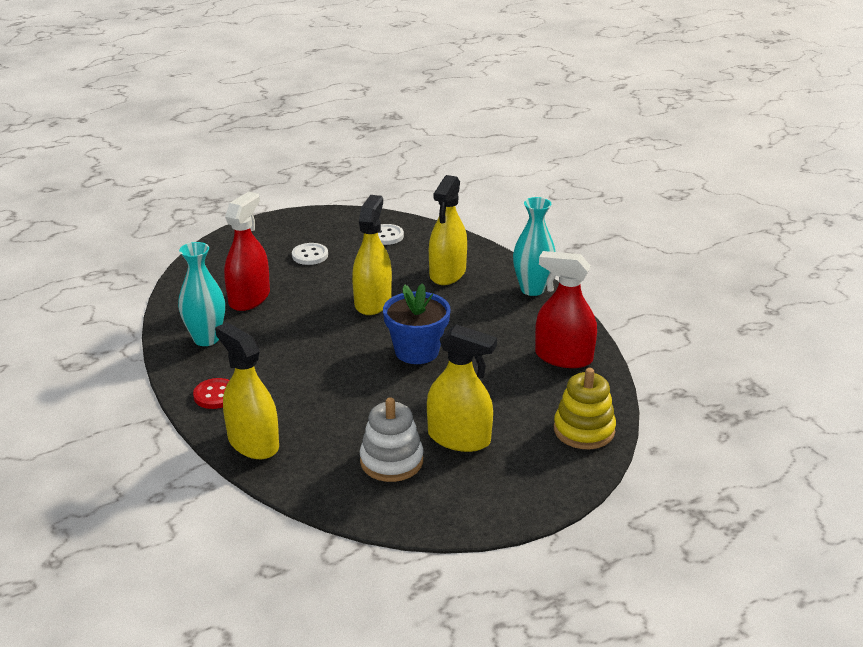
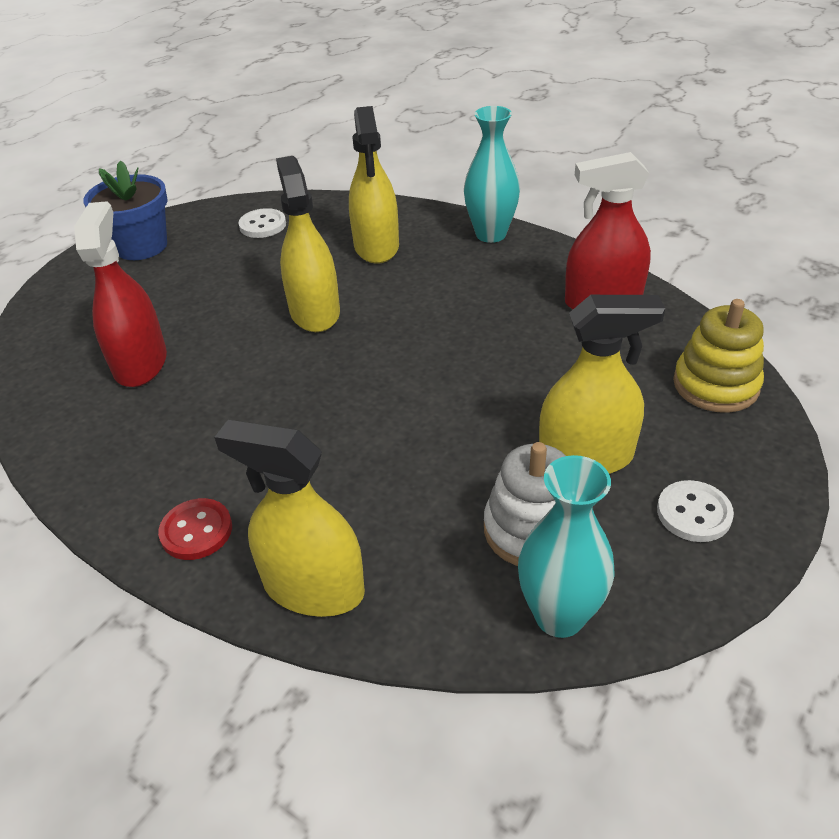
camera: 25 degrees left, 10 degrees up
turquoise vase [178,242,225,346] -> turquoise vase moved to [518,455,615,638]
white button [292,243,328,265] -> white button moved to [657,480,734,542]
blue flower pot [383,283,451,364] -> blue flower pot moved to [84,160,168,260]

